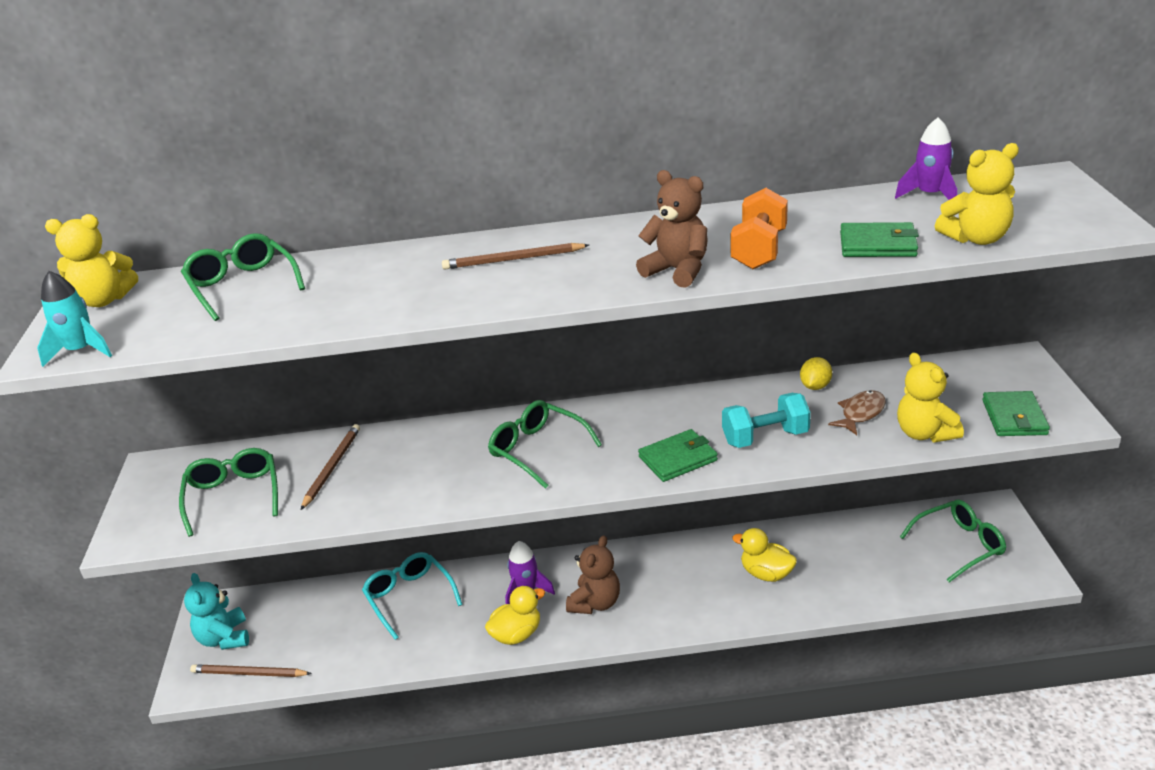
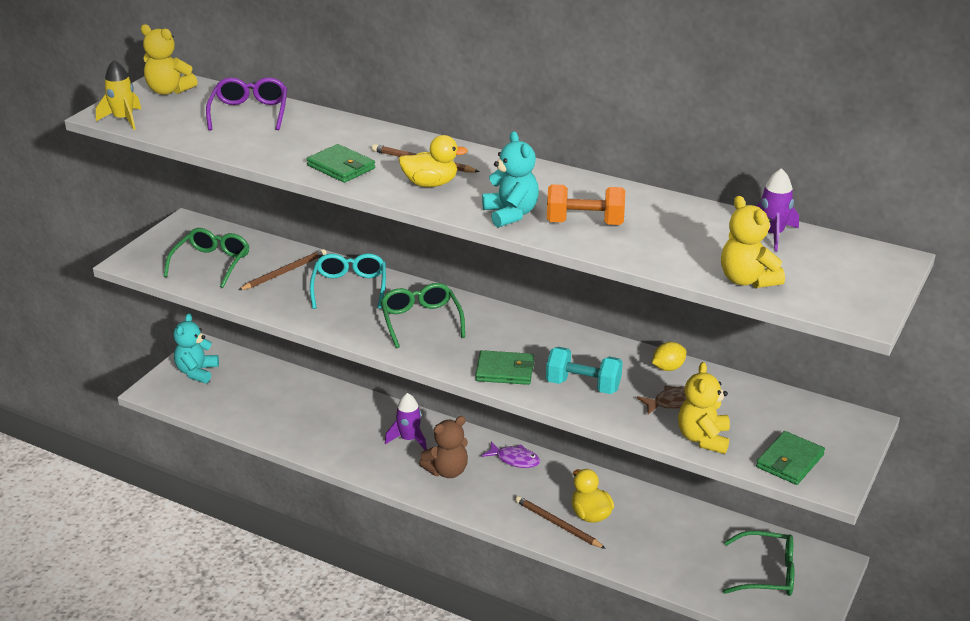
camera: 30 degrees right, 0 degrees up
turquoise rocket [37,271,112,367] -> yellow rocket [96,60,142,130]
green glasses [181,233,305,321] -> purple glasses [206,77,287,131]
brown pencil [190,665,312,677] -> brown pencil moved to [515,496,606,549]
turquoise glasses [362,552,462,640] -> turquoise glasses moved to [310,253,386,309]
yellow duck [485,586,545,645] -> yellow duck moved to [399,135,468,187]
brown teddy bear [636,170,708,288] -> turquoise teddy bear [482,131,539,228]
orange dumbbell [730,188,788,269] -> orange dumbbell turned 45 degrees clockwise [547,184,625,225]
green wallet [840,222,919,257] -> green wallet moved to [307,144,375,183]
yellow teddy bear [935,143,1019,245] -> yellow teddy bear turned 45 degrees clockwise [721,196,785,288]
none -> purple fish [481,441,540,468]

